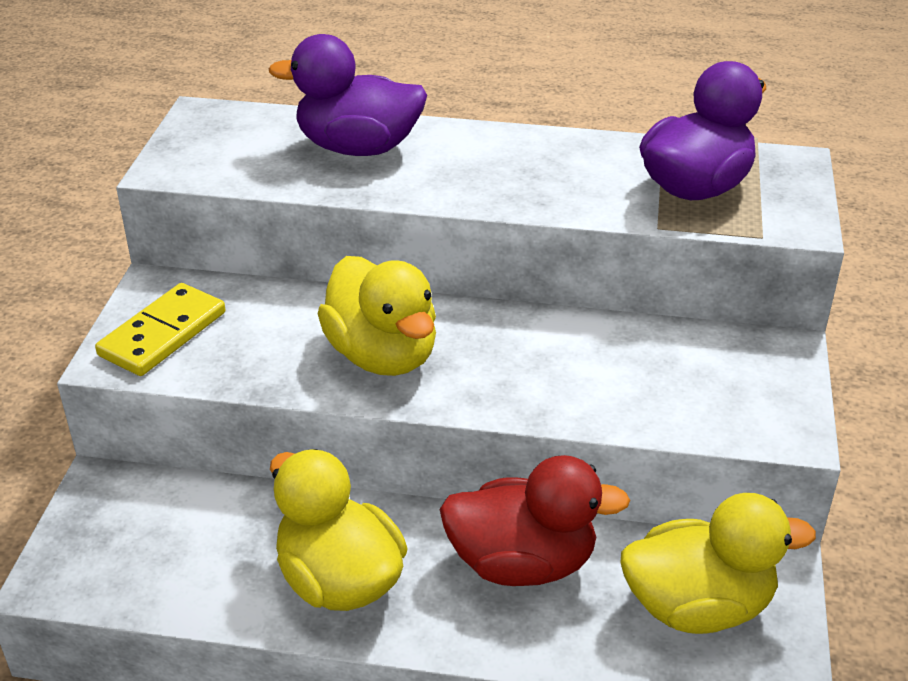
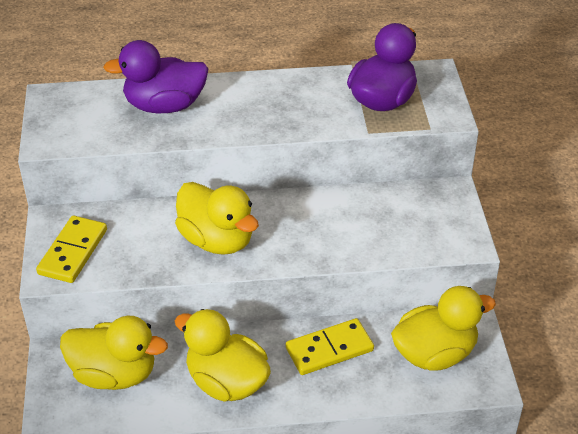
camera: 15 degrees left, 5 degrees up
red duck [439,455,630,586] -> yellow domino [286,318,374,375]
none -> yellow duck [60,316,168,390]

